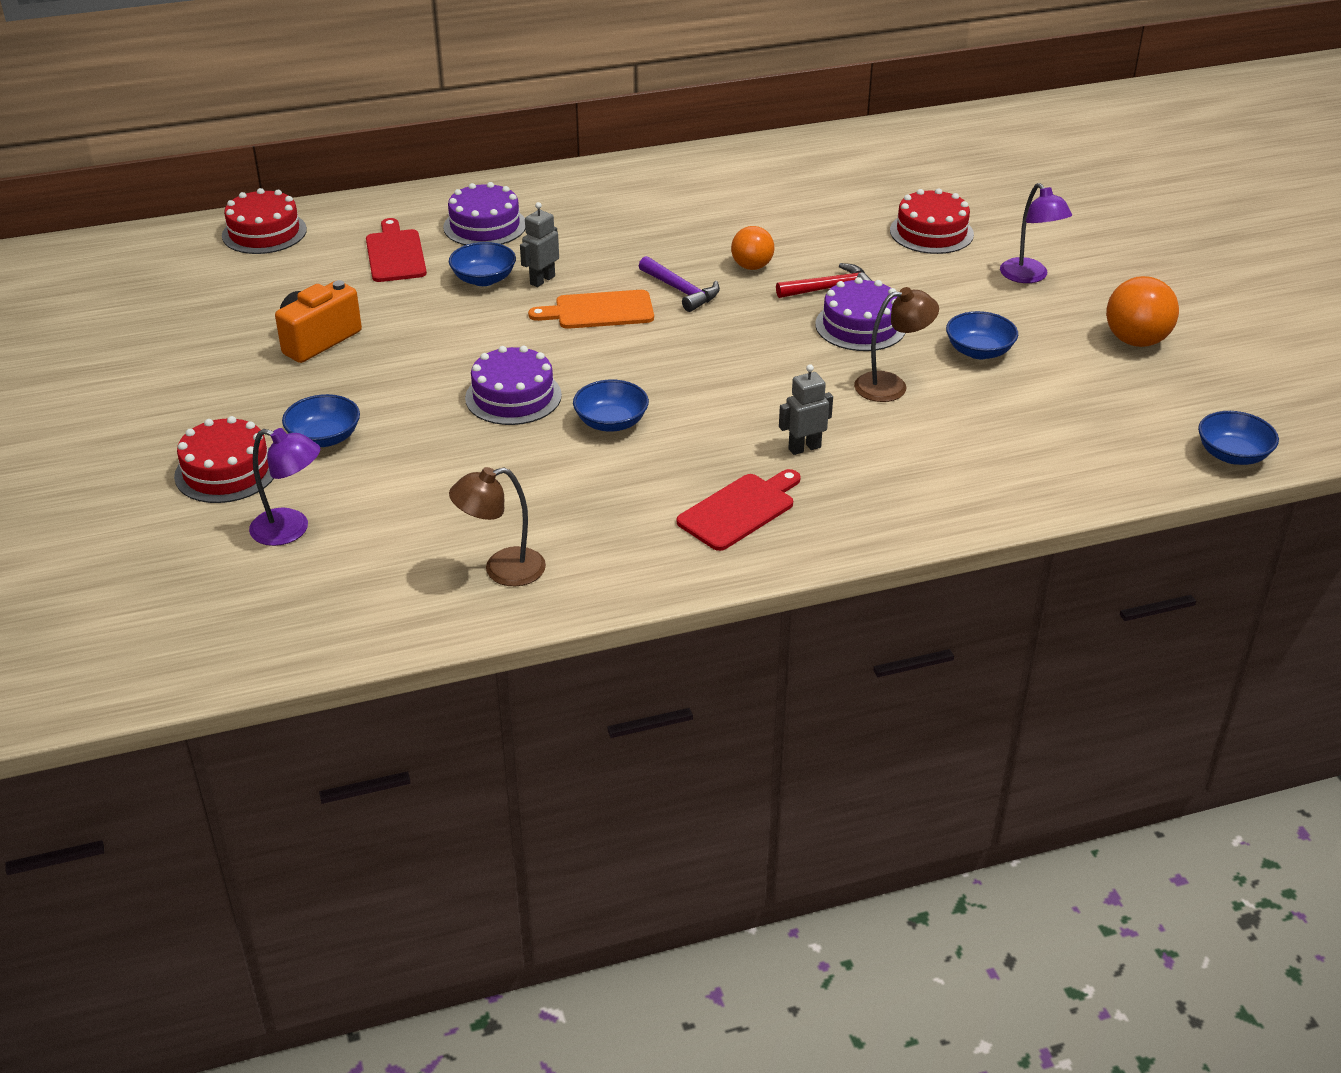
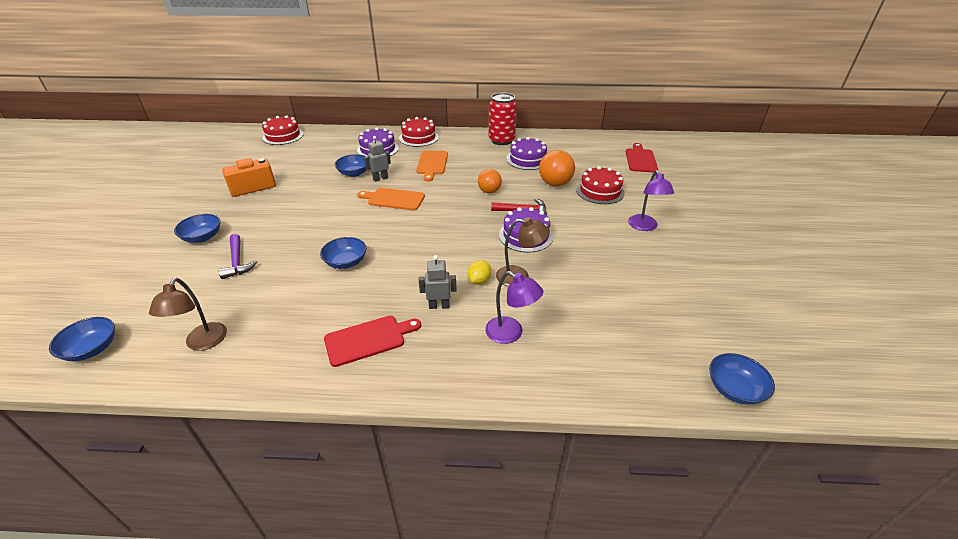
camera: 20 degrees right, 0 degrees up
red cake [174,416,274,503] -> red cake moved to [399,117,439,147]
purple lamp [249,428,321,546] -> purple lamp moved to [485,271,543,344]
red cutting board [366,218,427,282] -> red cutting board moved to [626,143,658,172]
brown lamp [449,467,546,586] -> brown lamp turned 90 degrees counterclockwise [149,278,227,351]
purple cake [465,346,562,425] -> purple cake moved to [507,137,547,170]
purple hammer [639,256,720,312] -> purple hammer moved to [218,234,257,279]
blue bowl [946,311,1018,359] -> blue bowl moved to [49,317,115,361]
orange ball [1106,276,1179,347] -> orange ball moved to [539,150,575,186]
none -> orange cutting board [416,151,448,181]
none -> yellow lemon [468,260,491,285]
none -> red can [489,93,517,145]

